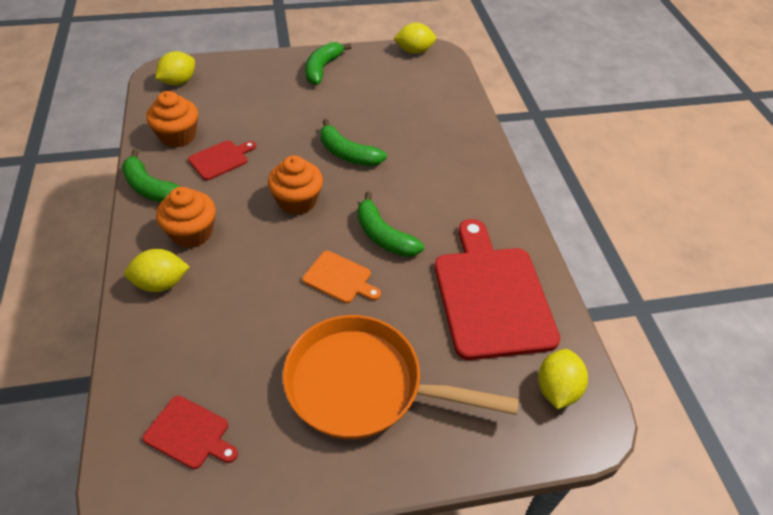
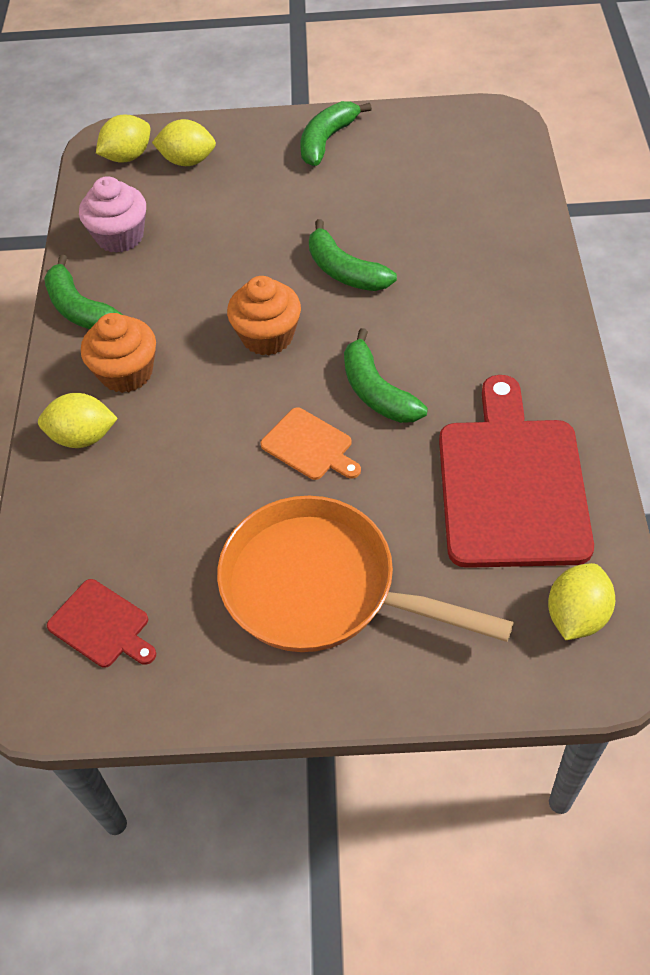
camera: 15 degrees right, 5 degrees up
orange cupcake [146,91,198,147] -> pink cupcake [79,176,146,253]
red cutting board [188,140,256,180] -> none
yellow lemon [393,23,436,54] -> yellow lemon moved to [152,119,216,166]

